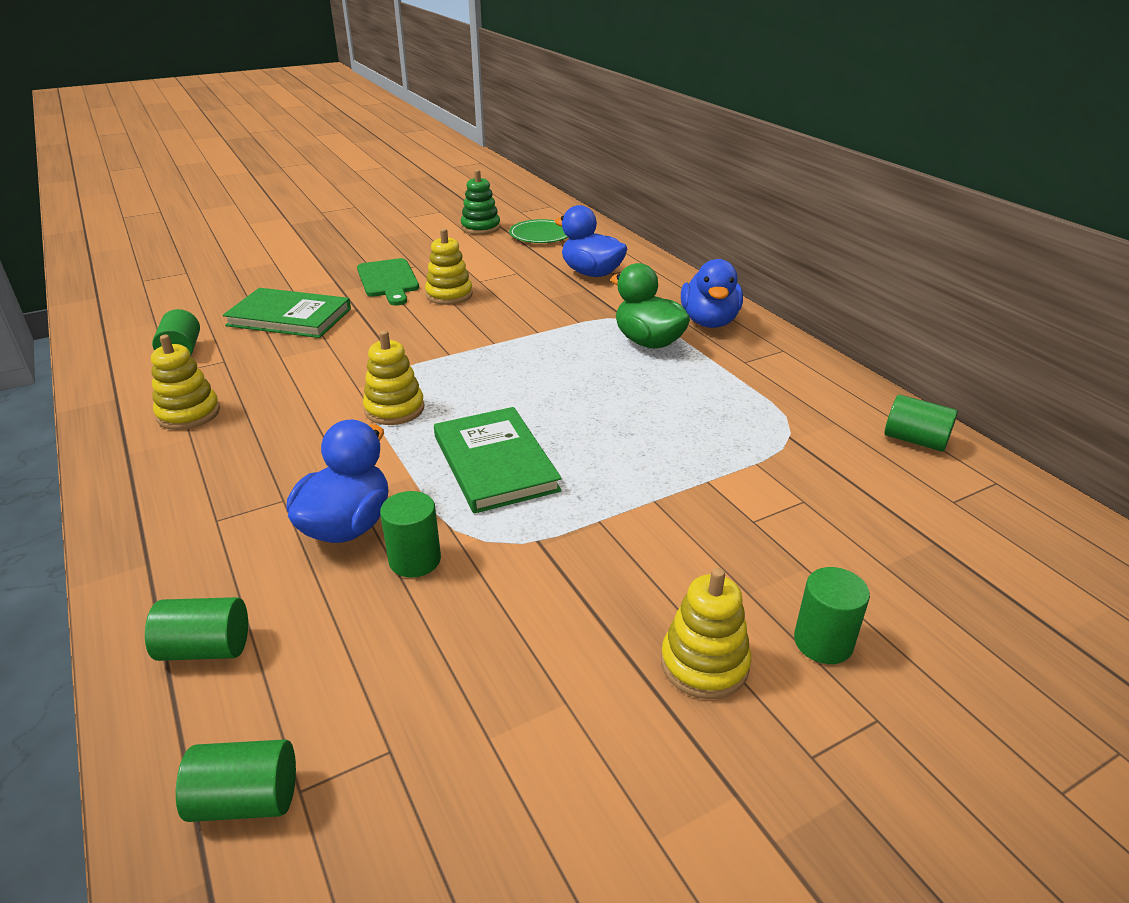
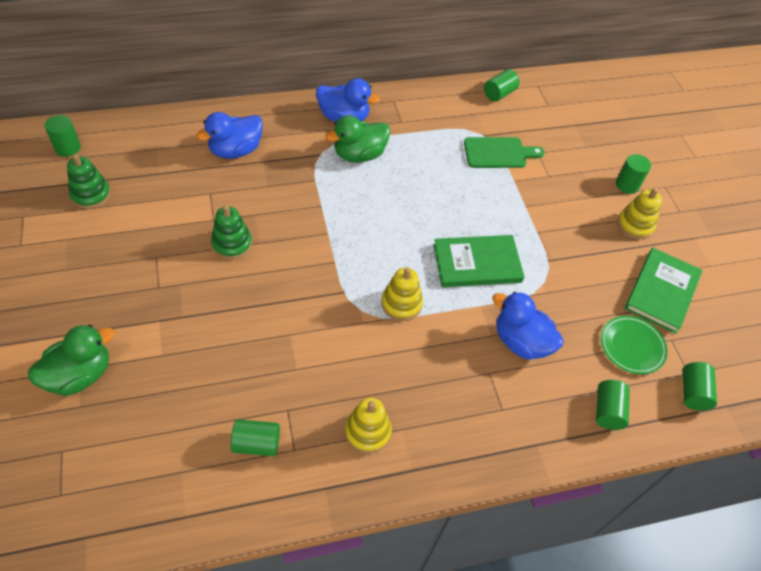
camera: 80 degrees left, 20 degrees up
green book [223,288,351,338] -> green book moved to [625,248,703,334]
green cutting board [357,258,419,306] -> green cutting board moved to [464,137,544,168]
green cylinder [380,491,441,578] -> green cylinder moved to [45,115,81,157]
yellow stacking toy [425,228,473,305] -> green stacking toy [211,205,252,260]
green plate [509,219,568,243] -> green plate moved to [601,316,668,374]
none -> green duck [28,325,115,396]

